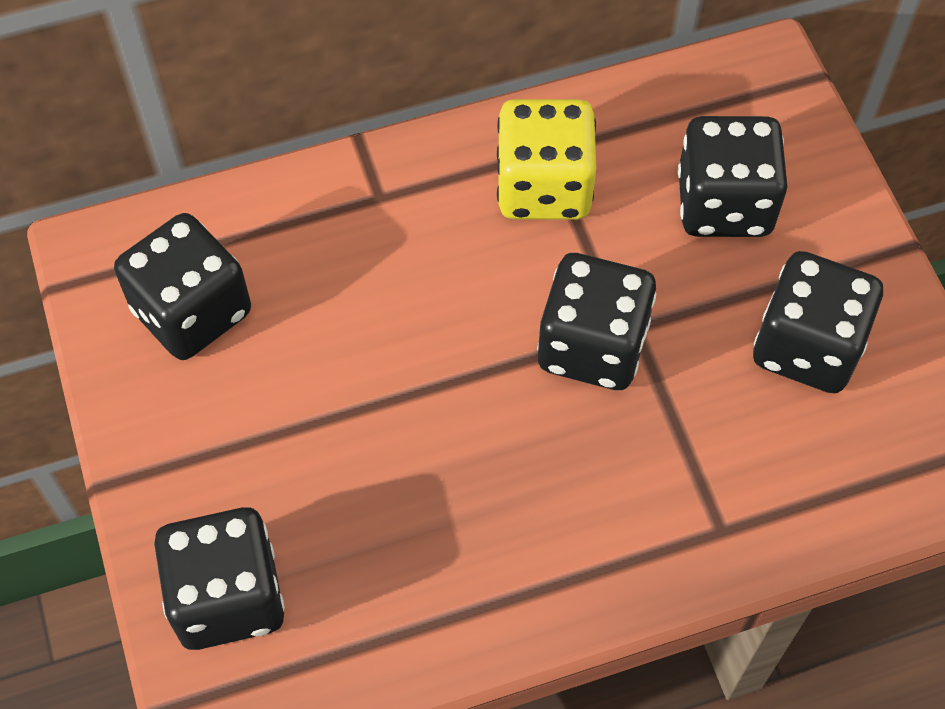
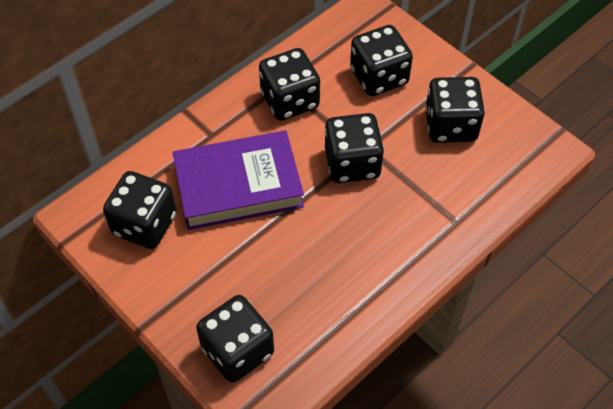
camera: 25 degrees left, 5 degrees down
yellow dice [497,99,596,220] -> black dice [259,48,320,121]
none -> purple book [172,130,304,230]

